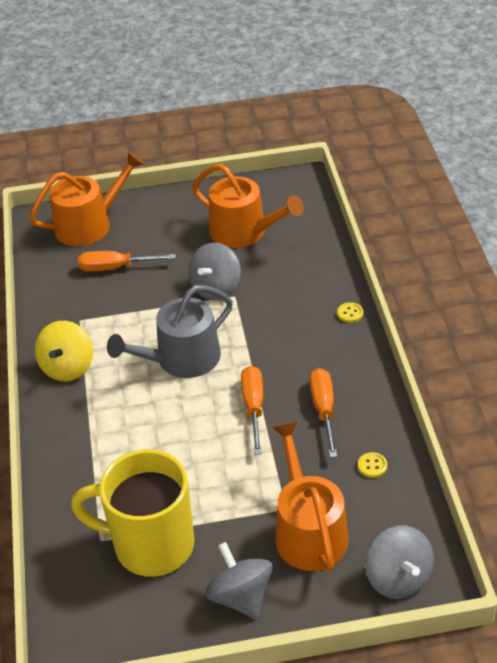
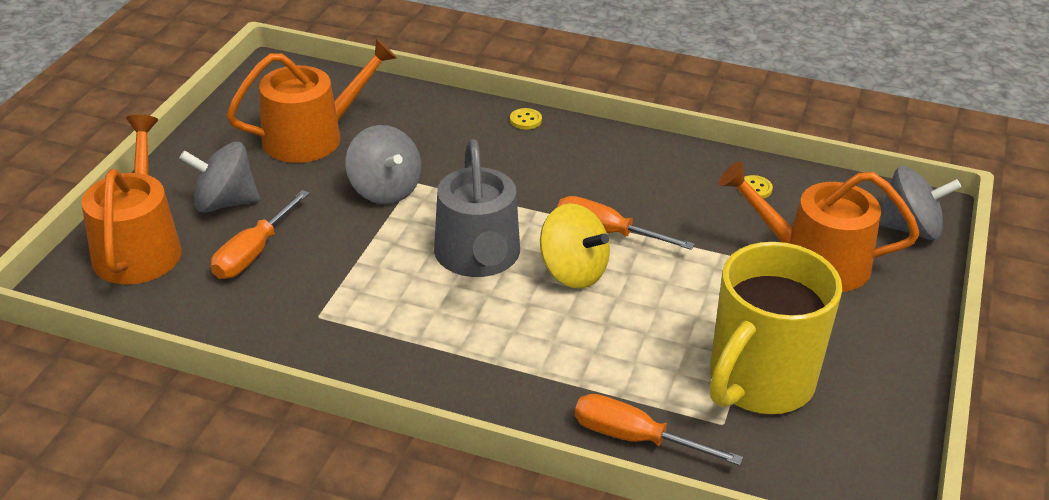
camera: 65 degrees left, 5 degrees down
yellow spinning top [35,321,93,381] -> yellow spinning top moved to [540,203,610,289]
grey spinning top [205,542,273,619] -> grey spinning top moved to [179,142,260,213]
orange screwdriver [309,368,337,458] -> orange screwdriver moved to [575,394,743,466]

